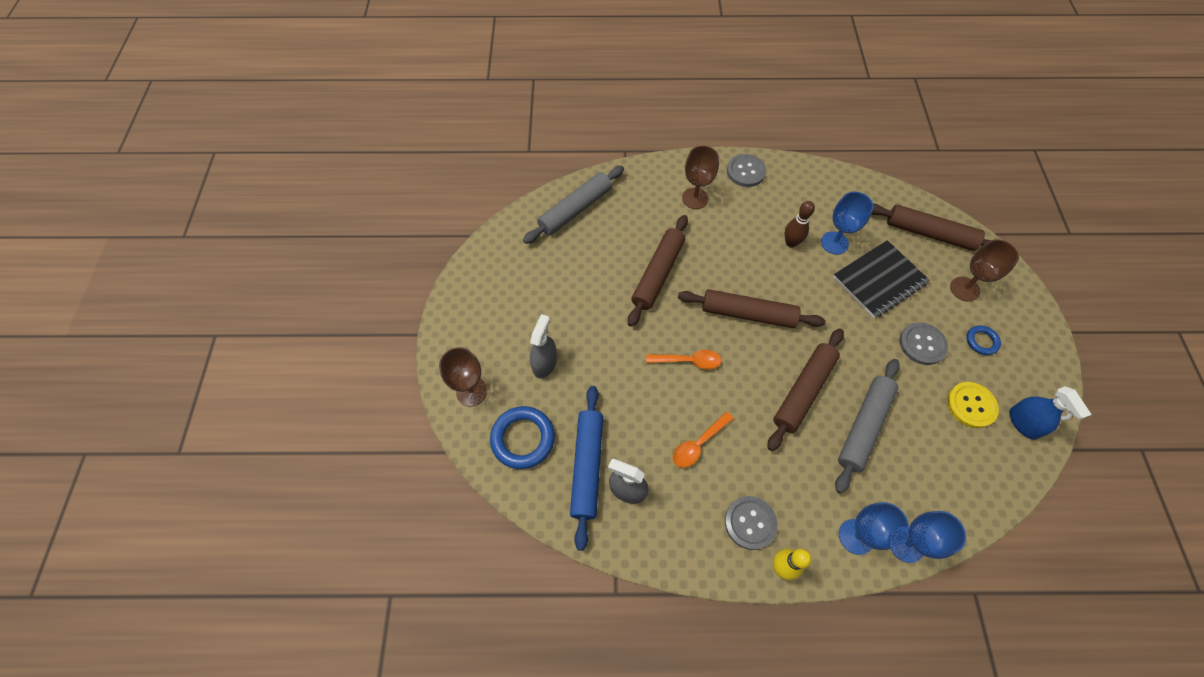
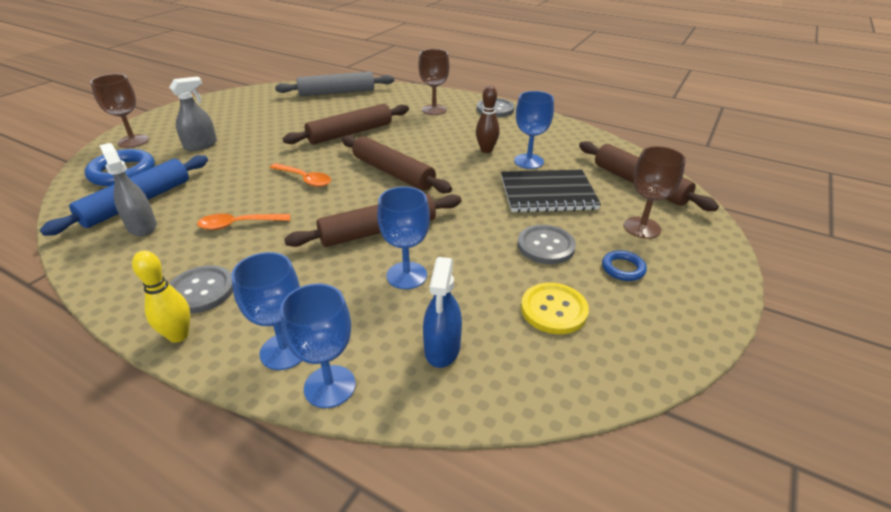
camera: 30 degrees right, 25 degrees down
grey rolling pin [835,359,900,494] -> blue goblet [377,187,430,289]
blue spray bottle [1010,386,1092,440] -> blue spray bottle moved to [423,257,462,368]

